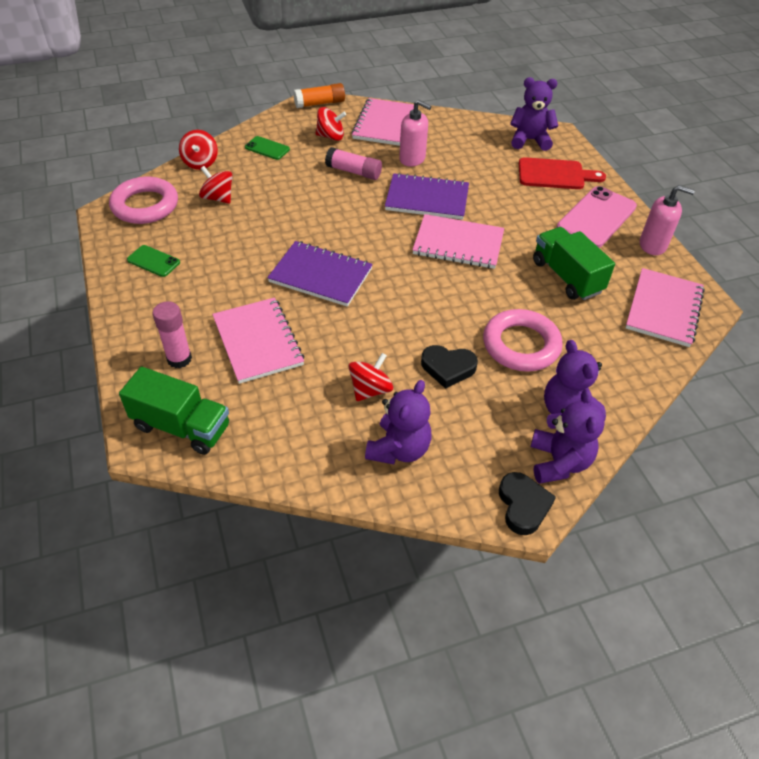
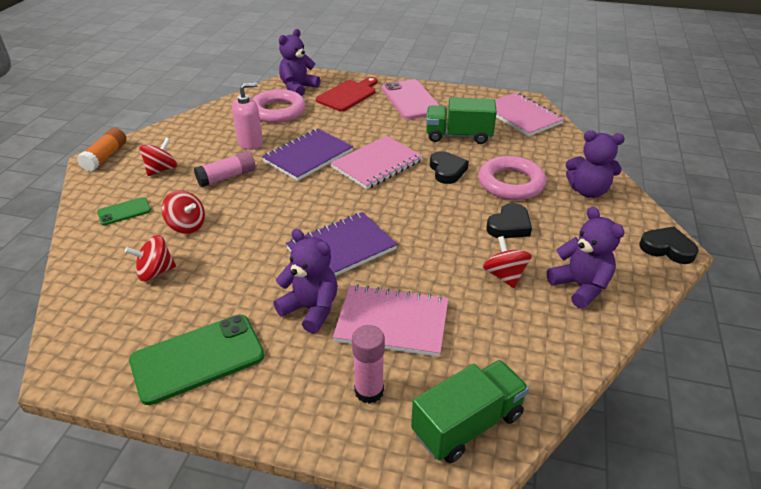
camera: 55 degrees left, 10 degrees down
pink ring [109,177,178,224] -> pink ring moved to [252,89,306,123]
green phone [127,245,180,277] -> green phone [129,315,264,405], size x1.95
red spinning top [179,130,218,170] -> red spinning top moved to [162,190,205,234]
pink notebook [351,98,414,146] -> none
purple teddy bear [531,389,605,484] -> purple teddy bear moved to [273,229,338,334]
pink soap dispenser [640,185,695,255] -> none
none -> black heart [430,151,469,184]

